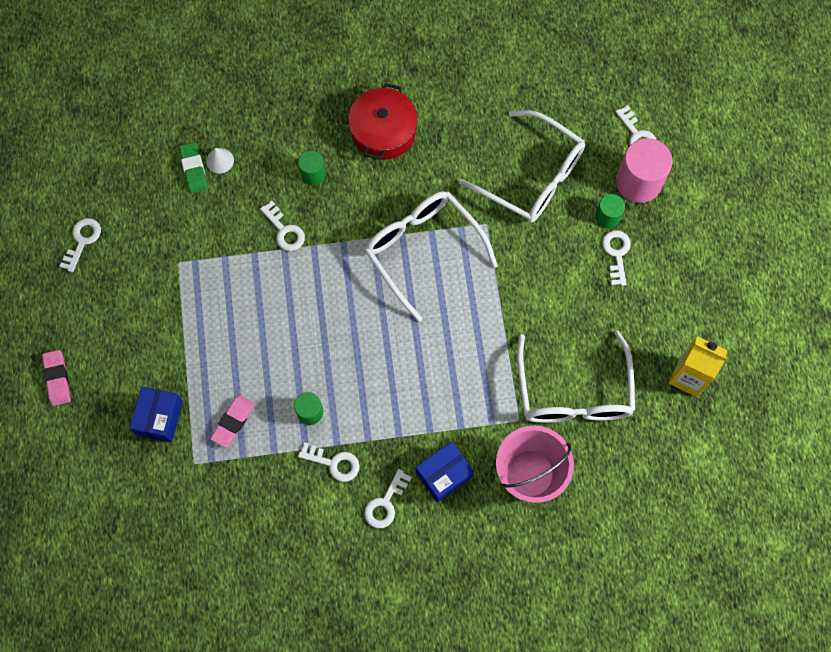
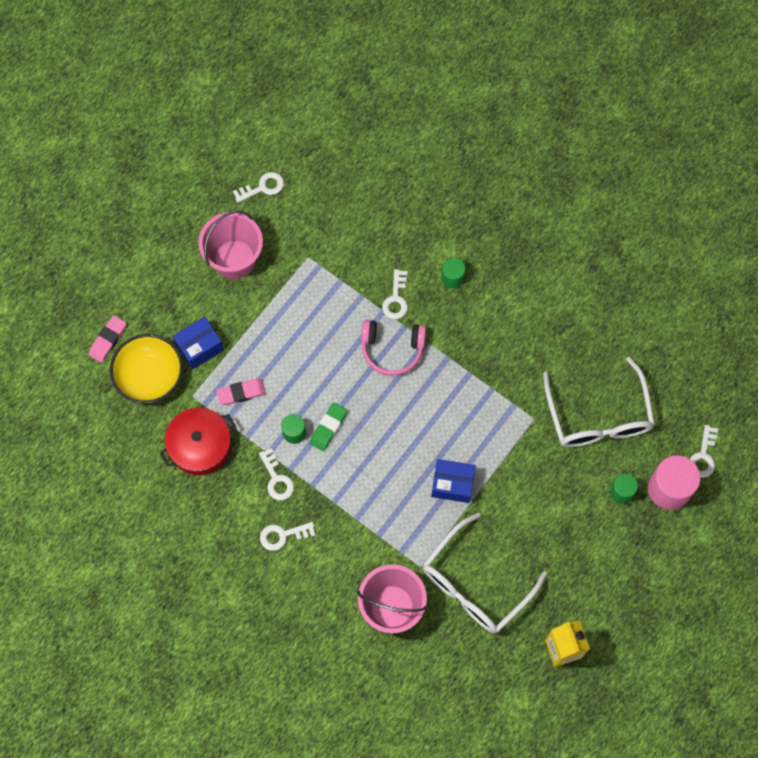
camera: 45 degrees right, 0 degrees up
pink eraser [42,350,71,406] -> pink eraser moved to [89,315,126,363]
green eraser [179,142,208,193] -> green eraser moved to [310,402,347,451]
white cone [206,148,234,174] -> none
red pot [348,83,418,160] -> red pot moved to [159,408,236,475]
white glasses [365,191,498,322] -> none
blue box [416,442,474,503] -> blue box moved to [431,459,476,503]
white key [602,230,631,286] -> none
none -> yellow bowl [110,334,183,404]
none -> pink bucket [198,210,263,279]
none -> pink headphones [361,320,426,376]

